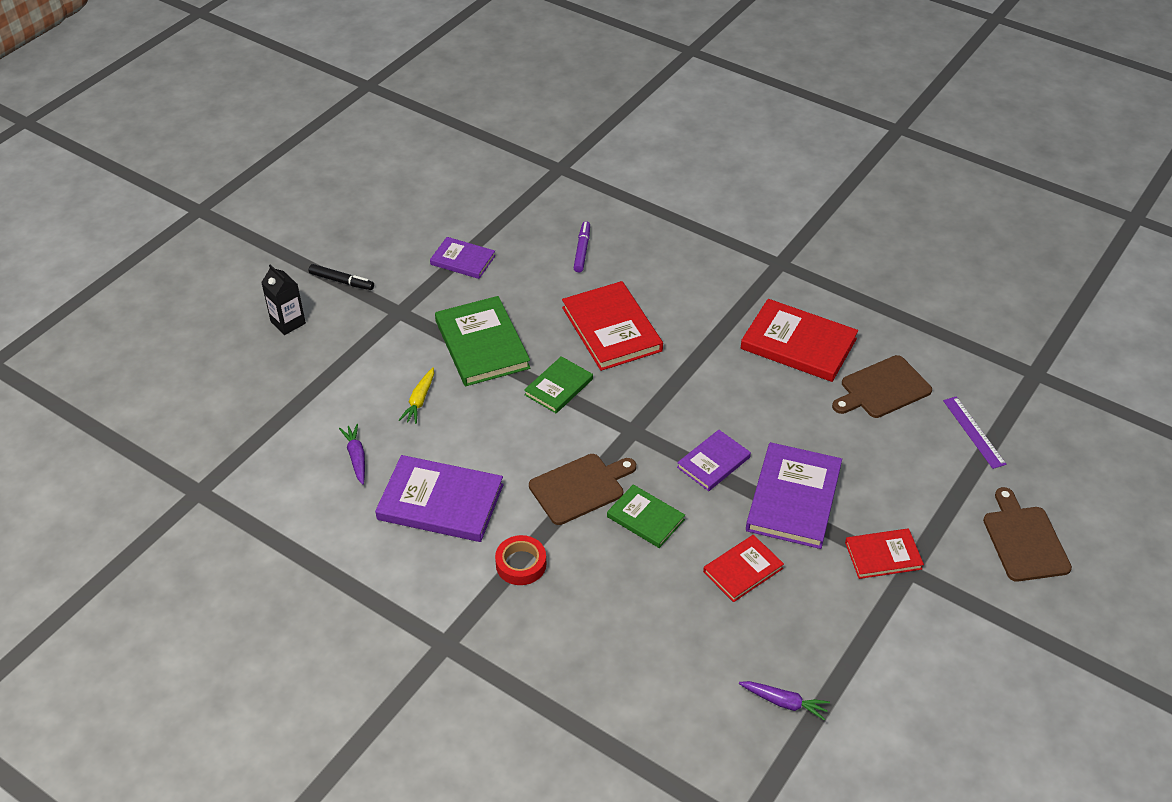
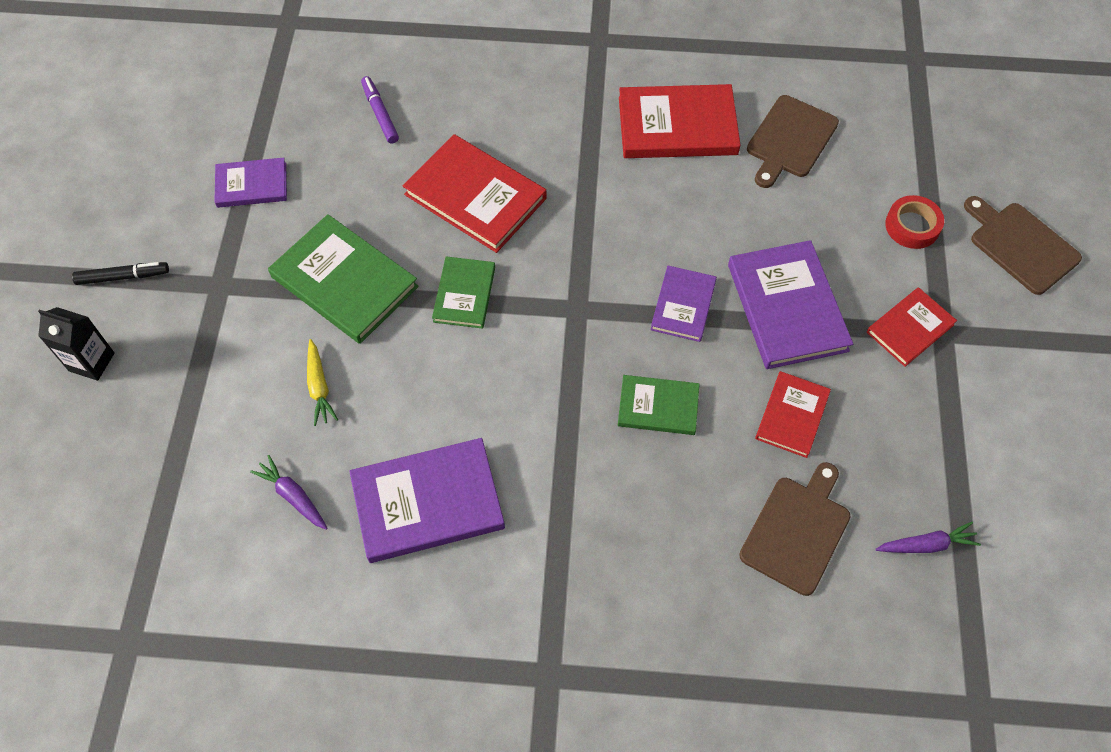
camera: 30 degrees left, 15 degrees up
red tape [495,535,546,585] -> red tape moved to [885,195,944,249]
brown cutting board [529,454,636,525] -> brown cutting board moved to [739,462,851,596]
purple ruler [943,396,1006,469] -> none

